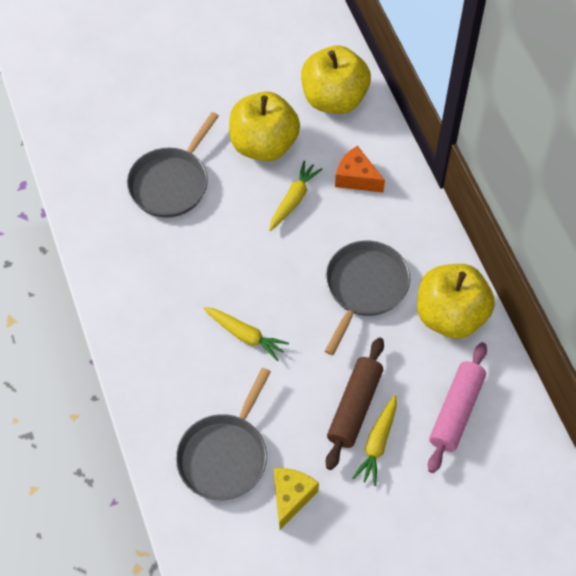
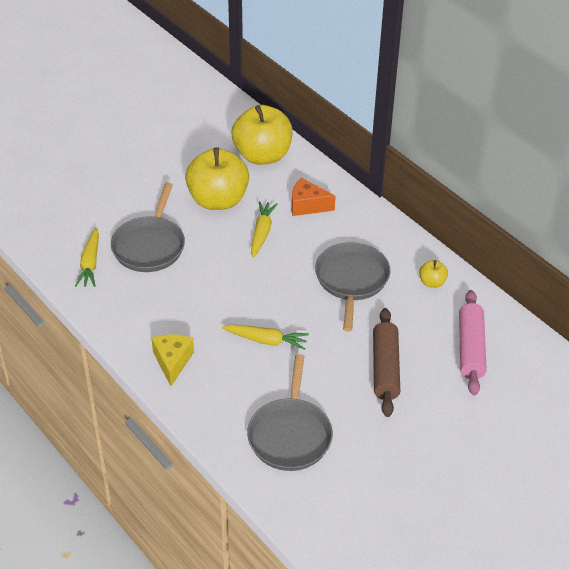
camera: 20 degrees left, 15 degrees down
yellow cheese [274,468,319,530] -> yellow cheese moved to [152,334,194,386]
yellow carrot [353,395,397,486] -> yellow carrot moved to [75,228,99,287]
yellow apple [417,264,495,339] -> yellow apple [419,260,448,288], size x0.43

